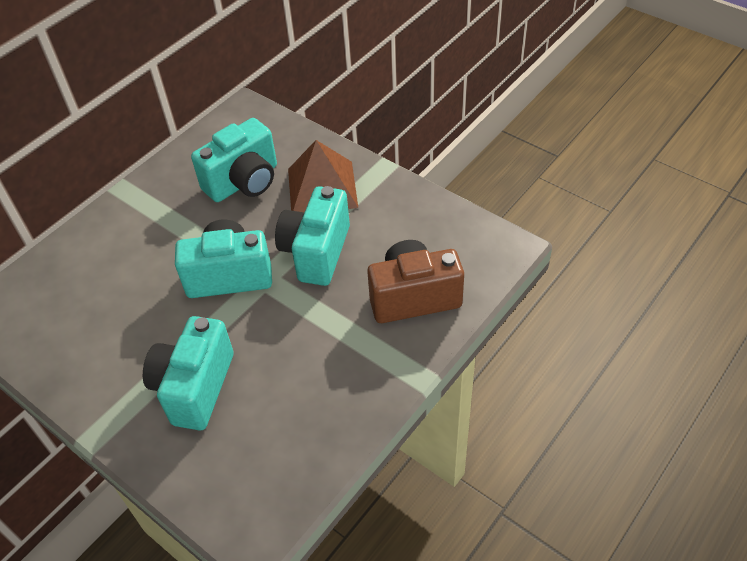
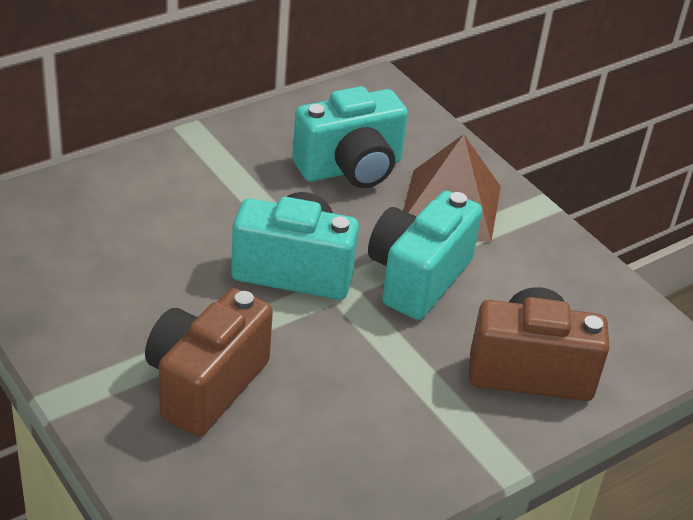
camera: 10 degrees right, 10 degrees down
turquoise camera [143,316,233,431] -> brown camera [145,288,273,437]

